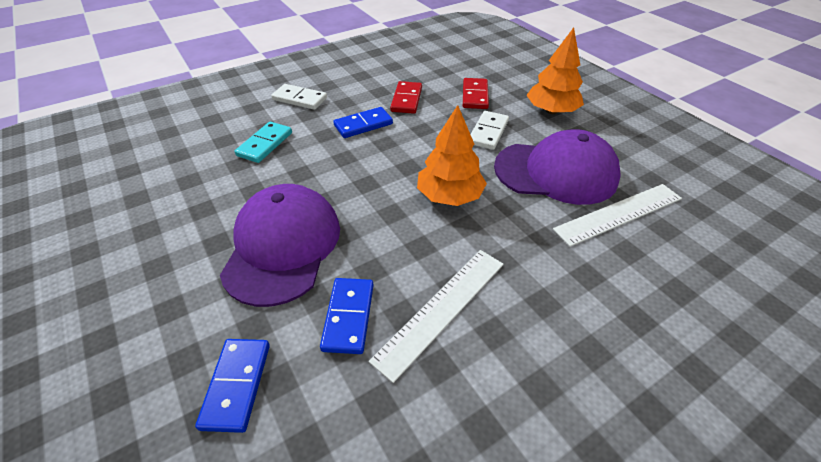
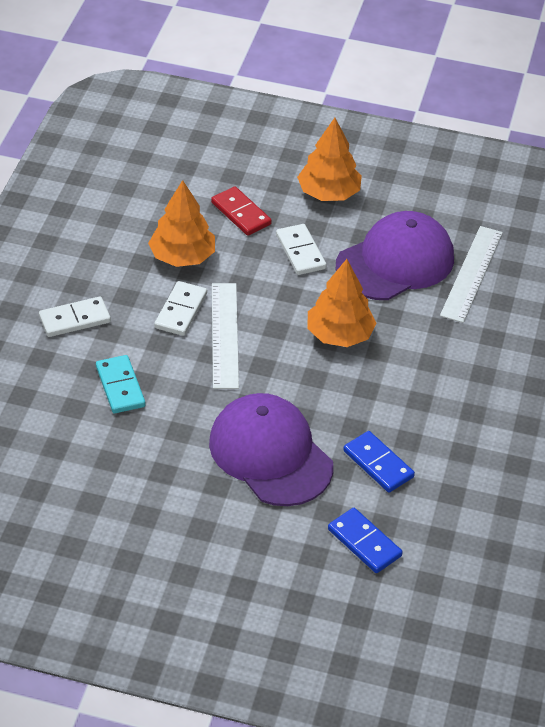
camera: 45 degrees left, 0 degrees up
blue domino [333,107,393,138] -> white domino [154,281,207,336]
white ruler [369,250,504,383] -> white ruler moved to [212,283,239,389]
red domino [390,81,422,114] -> orange tree [148,180,215,267]

